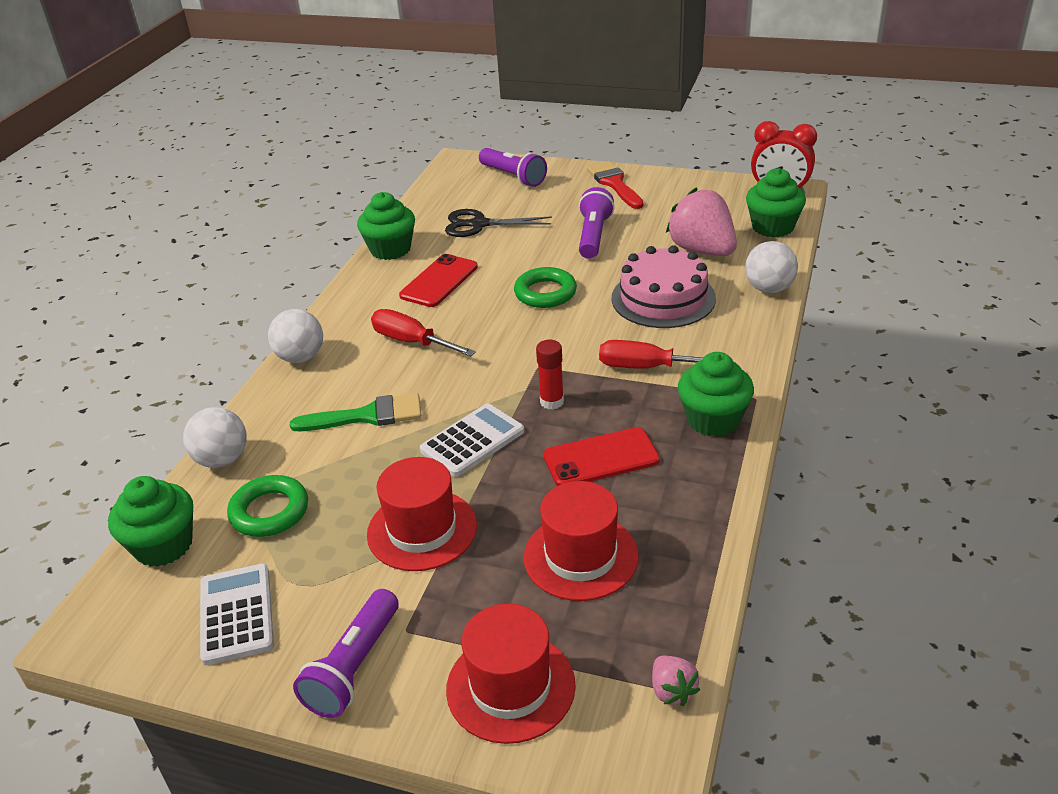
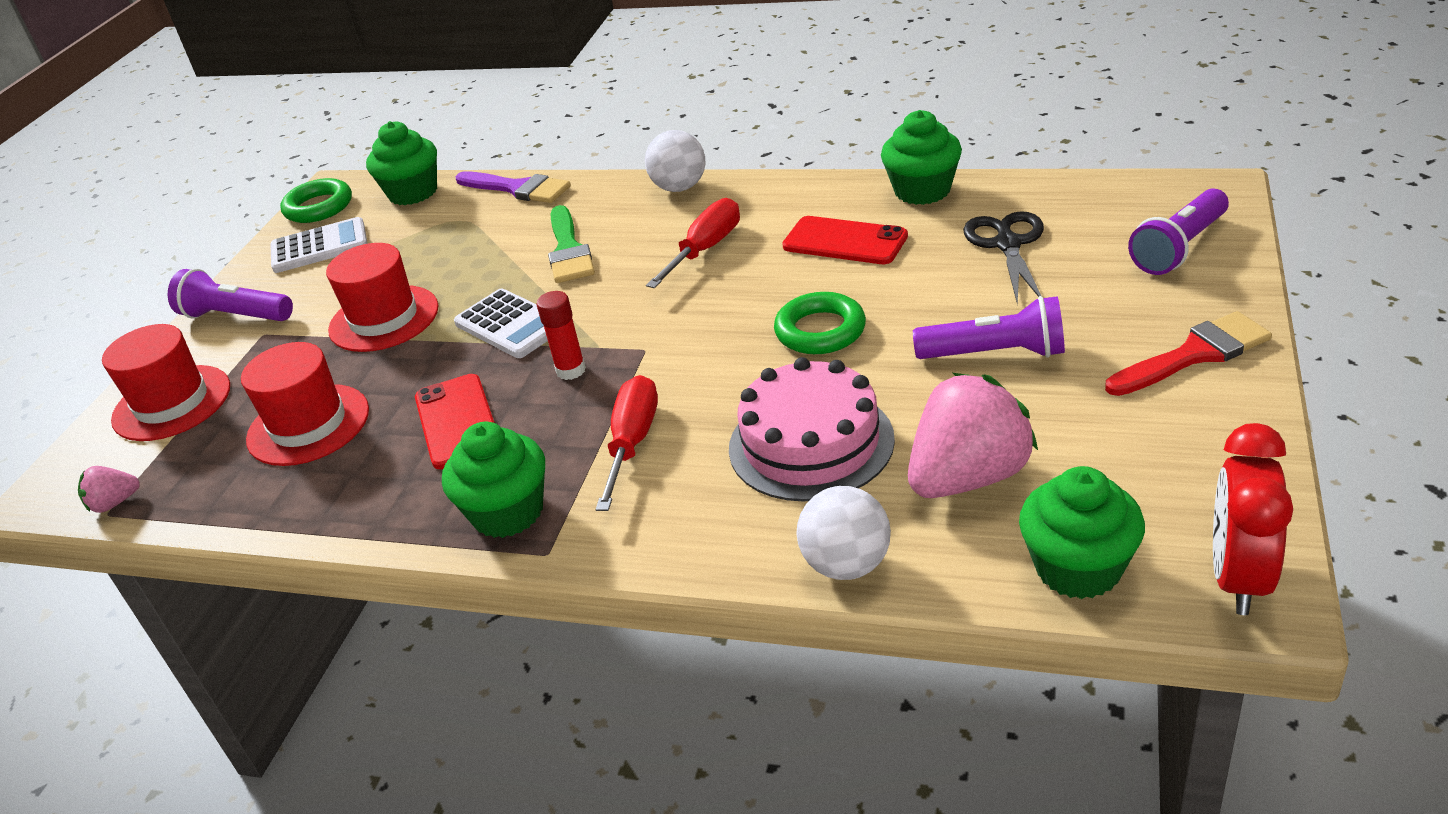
camera: 90 degrees right, 0 degrees up
white ball [183,407,247,468] -> purple brush [456,171,571,203]
green ring [227,475,308,537] -> green ring moved to [280,178,352,223]

